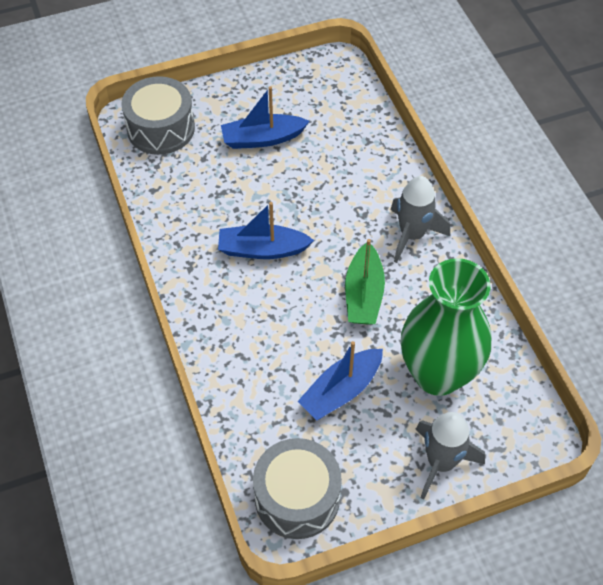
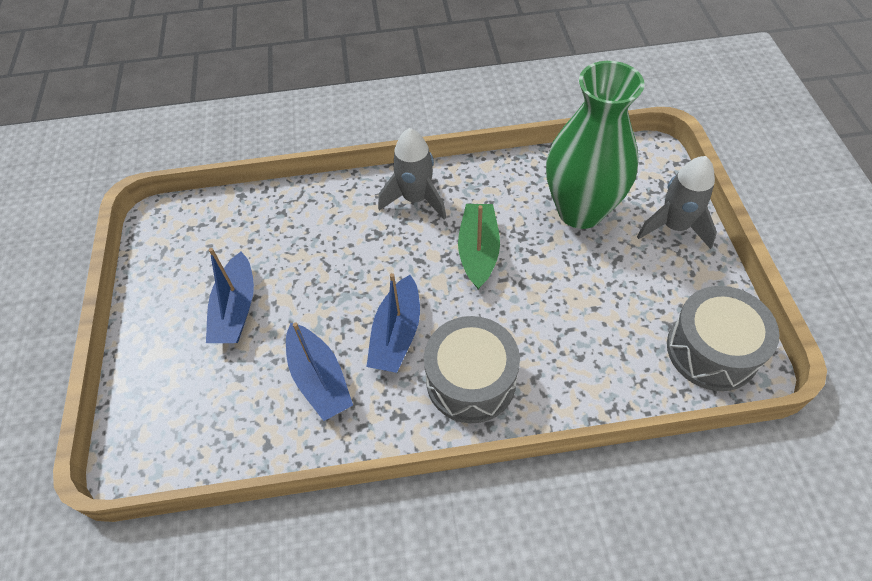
camera: 75 degrees left, 0 degrees up
grey drum [122,76,195,155] -> grey drum moved to [424,316,520,423]
blue boat [298,341,383,420] -> blue boat moved to [286,322,353,421]
green boat [345,239,385,325] -> green boat turned 105 degrees counterclockwise [458,204,500,289]

